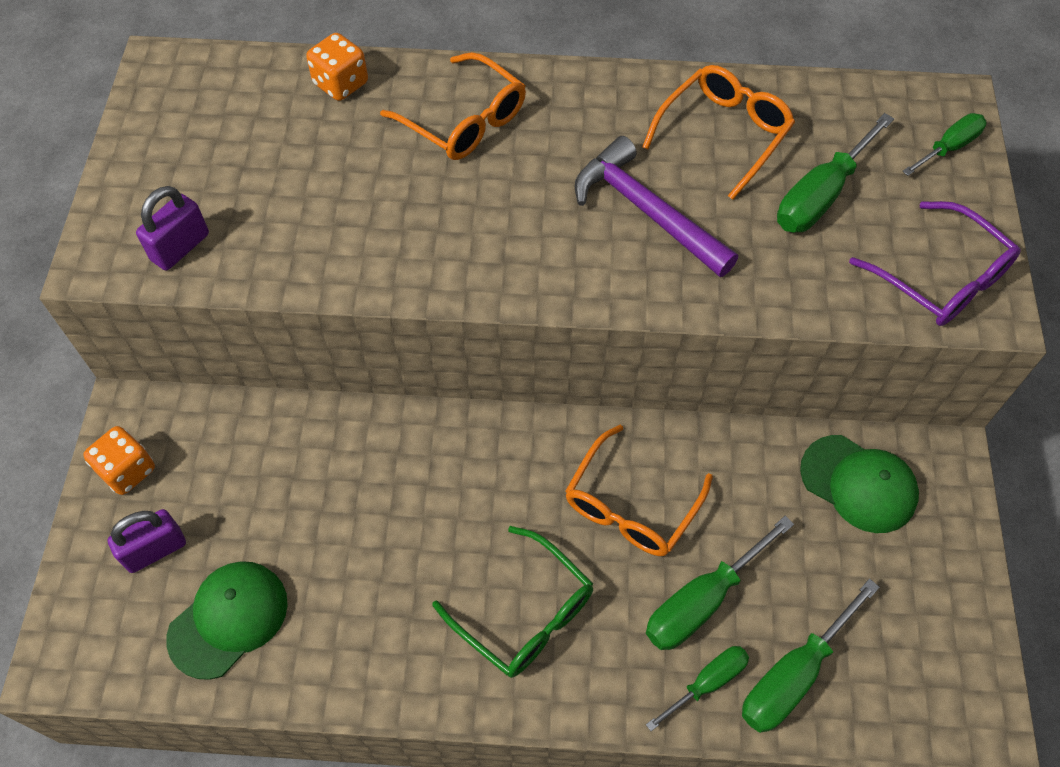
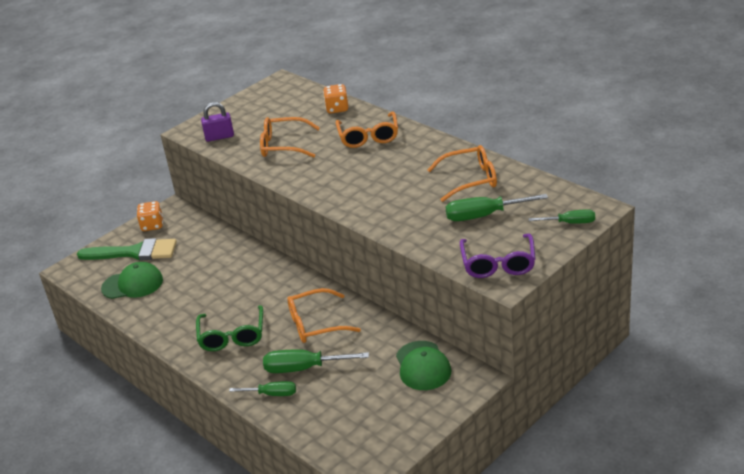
camera: 45 degrees right, 25 degrees down
purple padlock [107,509,186,573] -> green brush [77,238,177,261]
purple hammer [575,136,738,277] -> none
green screwdriver [742,579,880,733] -> none
none -> orange glasses [260,117,320,158]

